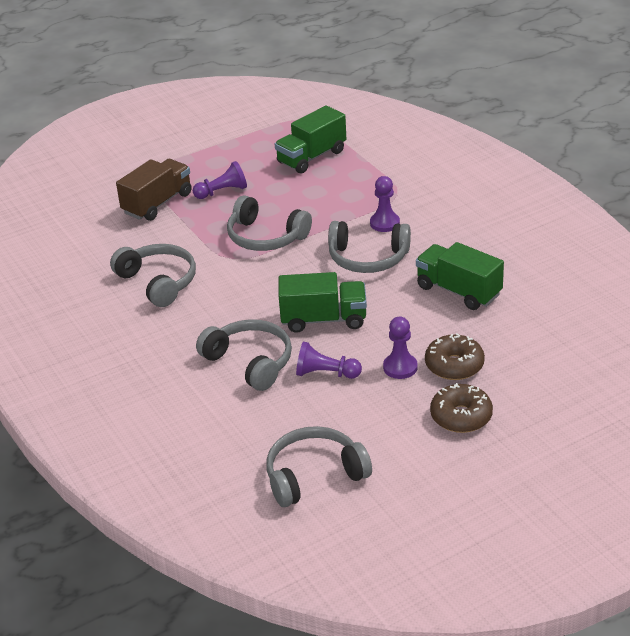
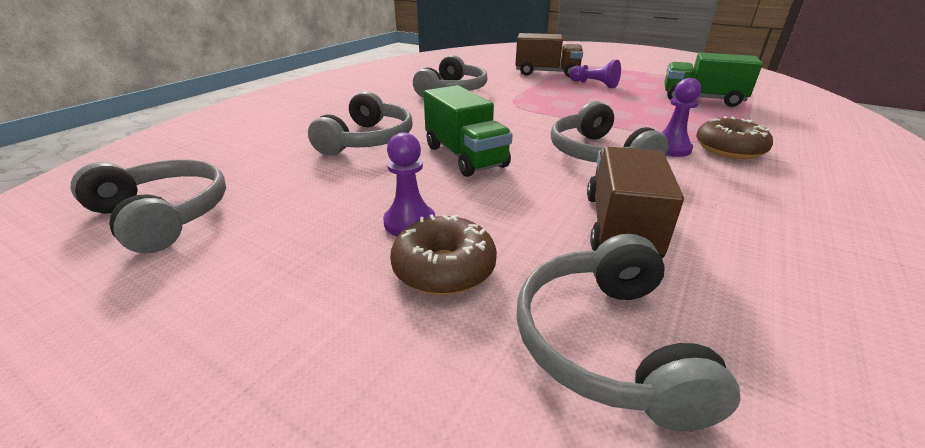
camera: 60 degrees right, 5 degrees down
grey headphones [227,195,312,251] -> grey headphones moved to [516,234,741,431]
purple pawn [296,342,362,379] -> none
green truck [416,242,504,310] -> brown truck [587,147,684,259]
brown donut [430,383,493,433] -> brown donut moved to [696,116,773,159]

